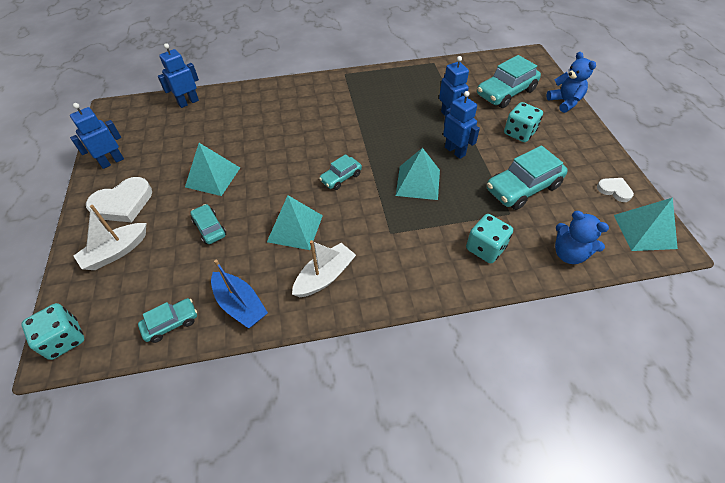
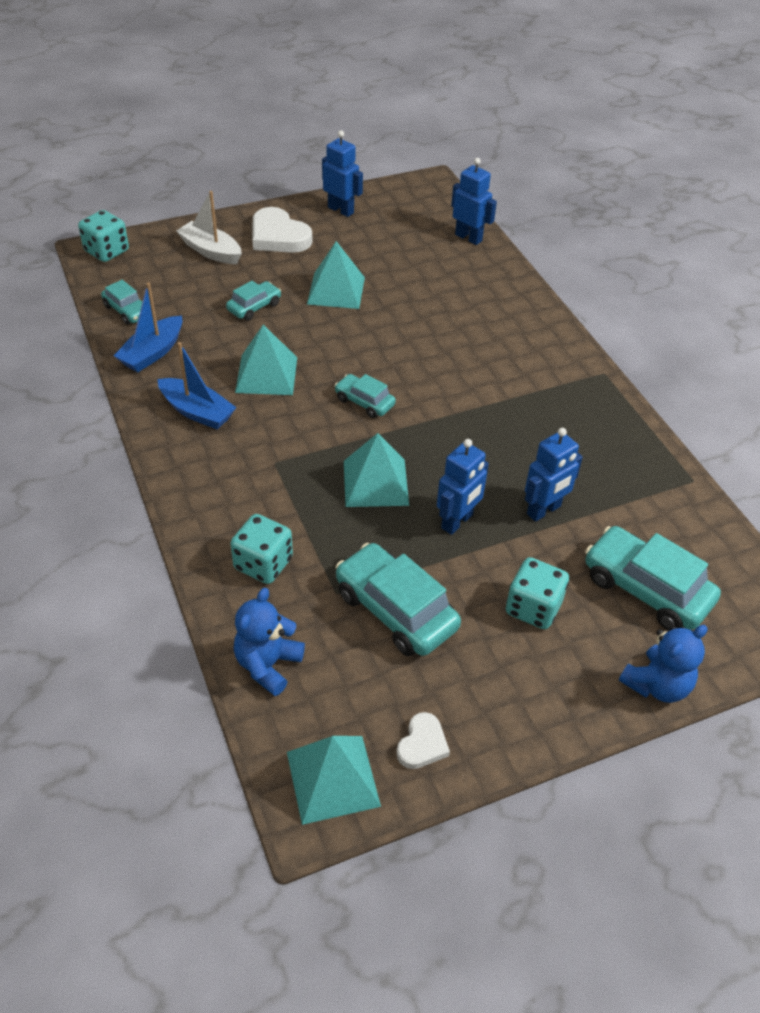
camera: 75 degrees right, 5 degrees down
white boat [292,240,356,297] -> blue boat [157,342,237,429]

